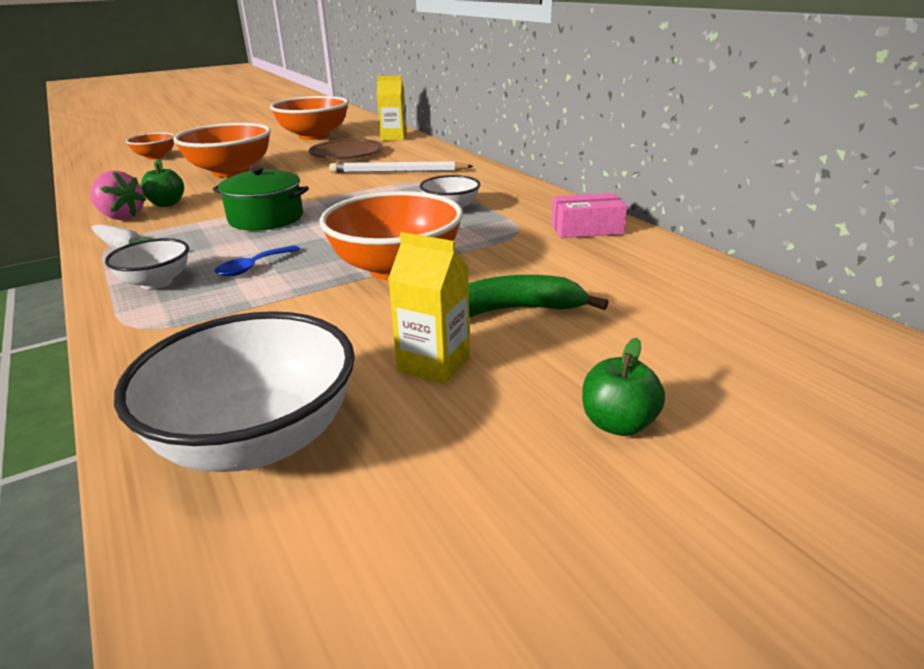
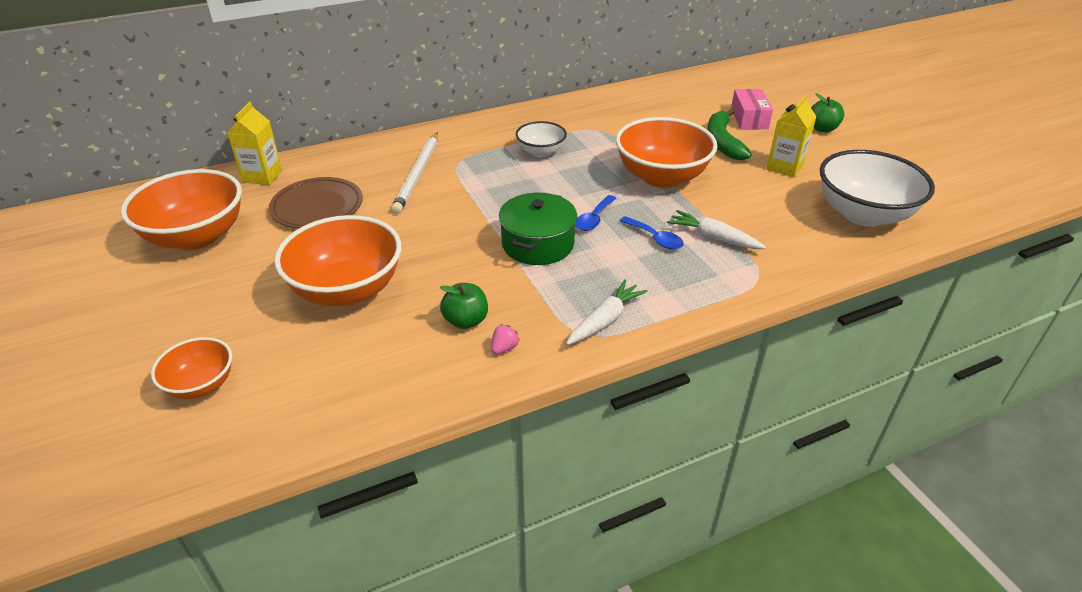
camera: 85 degrees left, 10 degrees up
pink strawberry [91,170,147,220] -> pink strawberry [491,325,519,354], size x0.48
white bowl [105,238,189,289] -> none
pink box [551,193,627,238] -> pink box moved to [731,89,773,129]
none -> blue spoon [575,195,617,231]
none -> white carrot [667,210,766,249]

